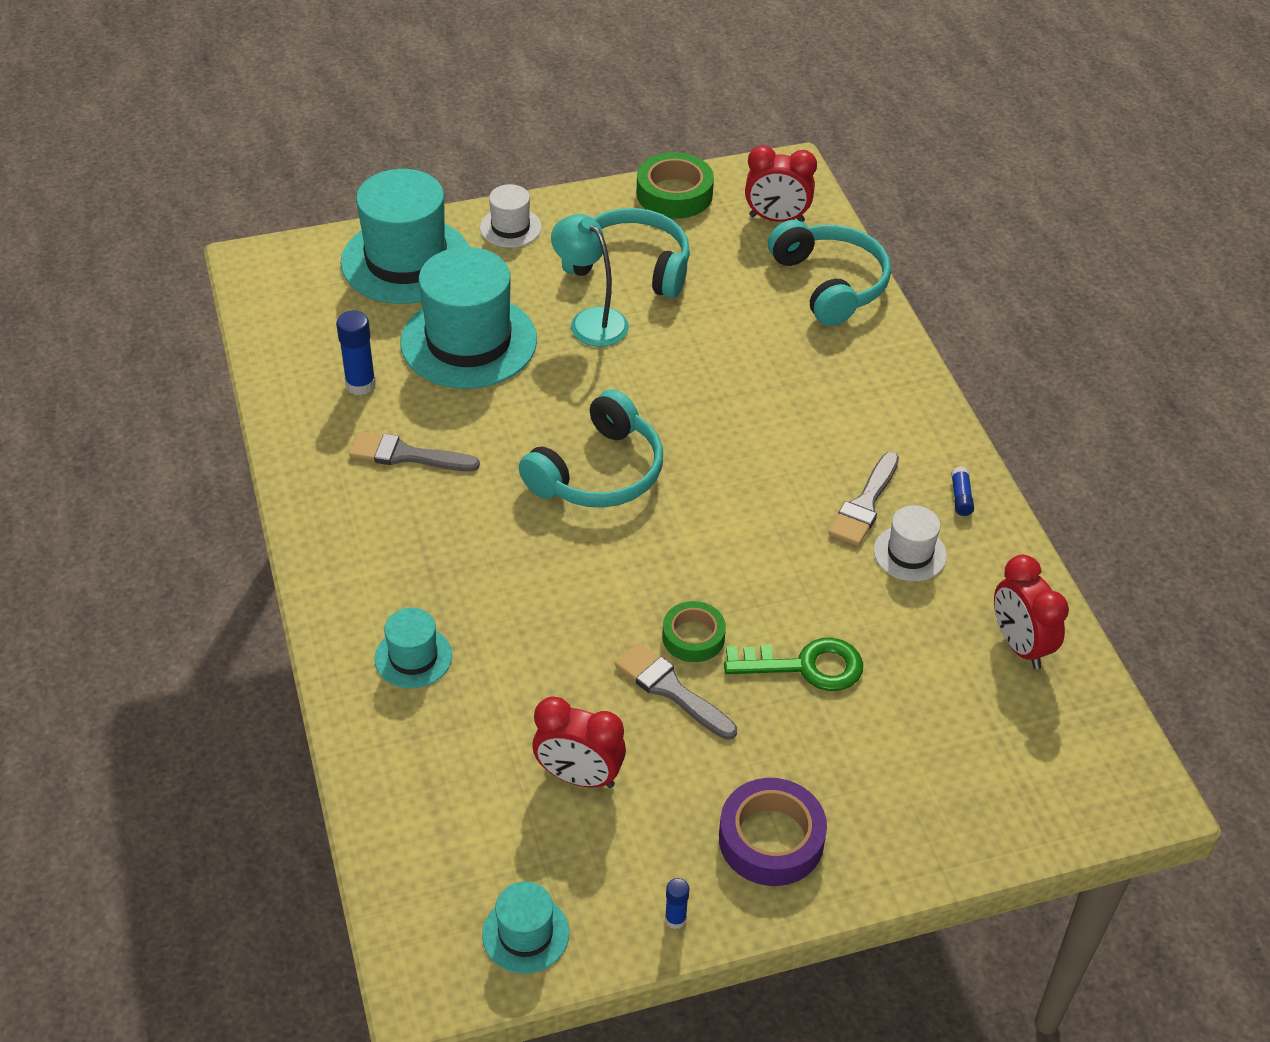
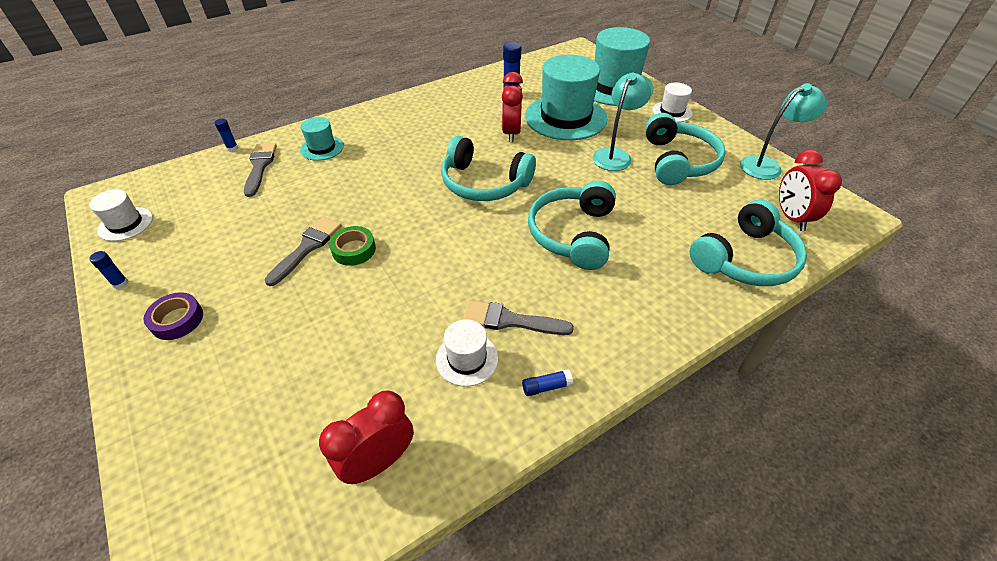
camera: 75 degrees right, 0 degrees up
grey brush [349,432,480,472] -> grey brush moved to [244,143,277,197]
turquoise hat [482,882,569,974] -> white hat [89,189,153,241]
red clock [532,696,626,788] -> red clock moved to [502,72,523,142]
green tape [637,152,714,219] -> turquoise lamp [740,83,827,180]
purple tape [719,778,827,886] -> purple tape [143,292,203,340], size x0.65
green key [724,638,863,691] -> none
none -> blue glue stick [215,118,238,152]
none -> turquoise headphones [528,181,616,270]

